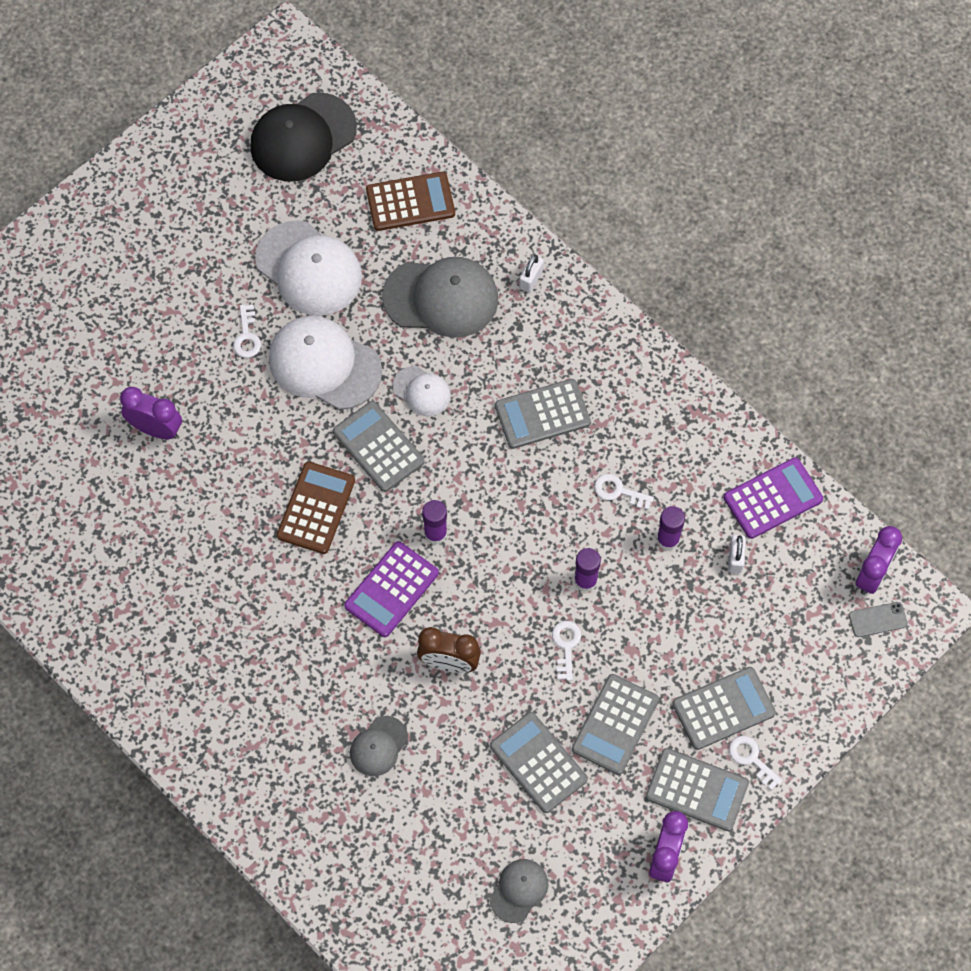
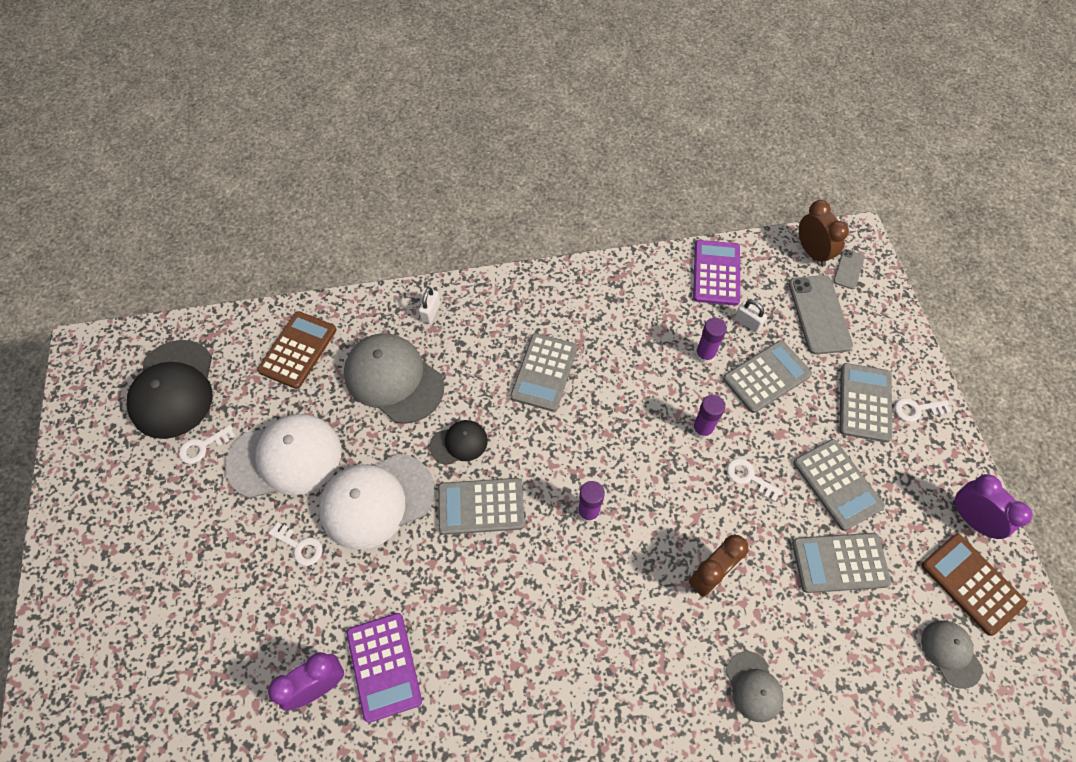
camera: 55 degrees left, 5 degrees down
brown calculator [277,461,355,554] -> brown calculator moved to [922,534,1027,636]
purple calculator [344,541,439,637] -> purple calculator moved to [347,613,422,723]
grey cap [382,257,498,338] -> grey cap turned 90 degrees counterclockwise [344,333,444,424]
white cap [393,366,451,416] -> black cap [429,420,488,465]
white padlock [519,255,544,293] -> white padlock turned 45 degrees clockwise [419,287,440,324]
white key [594,474,654,510] -> white key moved to [179,425,236,464]
grey calculator [646,748,749,831] -> grey calculator moved to [723,340,812,413]
purple clock [856,526,902,595] -> brown clock [799,200,849,266]
none -> grey phone [789,275,853,355]

